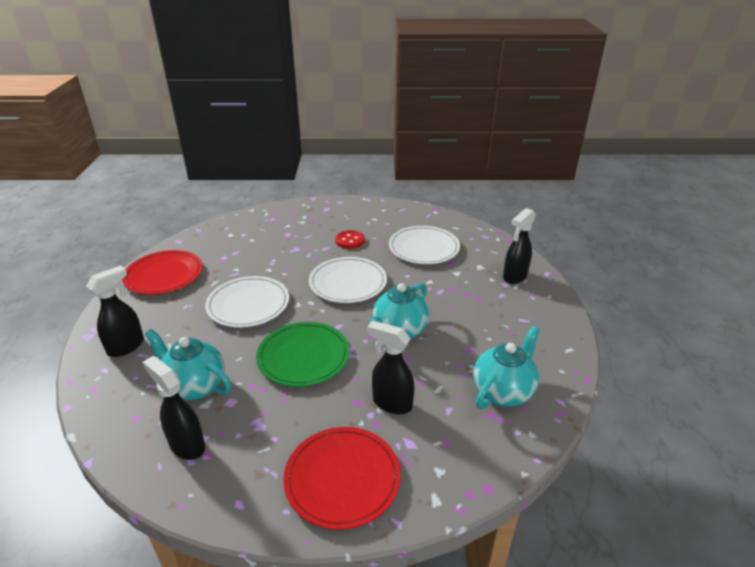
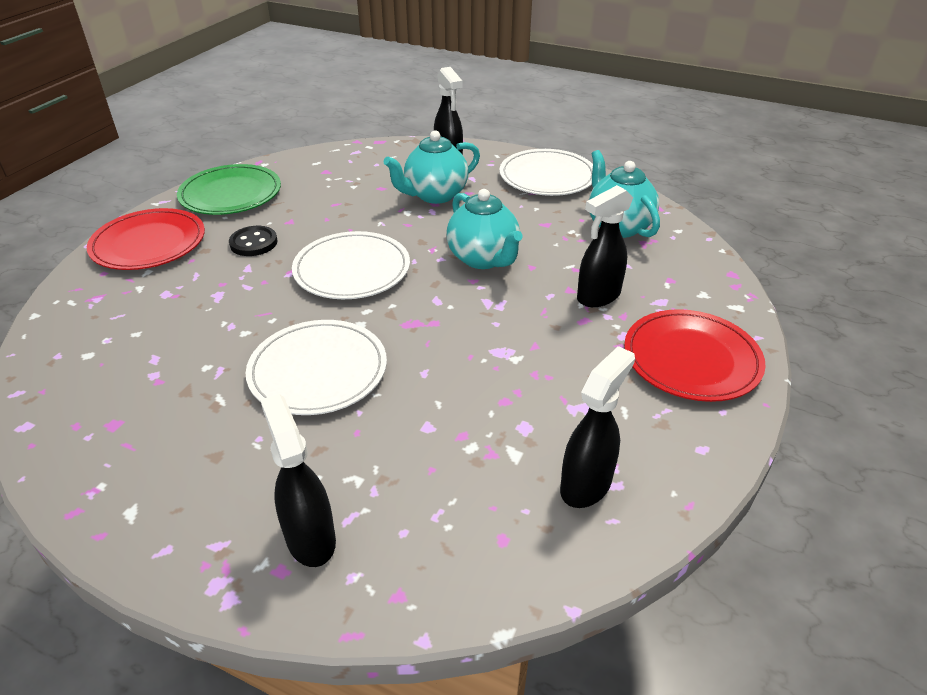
camera: 65 degrees left, 5 degrees up
red plate [122,250,203,295] -> red plate moved to [87,208,205,270]
black spray bottle [142,356,205,460] -> black spray bottle turned 150 degrees clockwise [560,346,635,508]
turquoise teapot [145,329,232,400] -> turquoise teapot moved to [383,130,480,204]
green plate [256,322,350,387] -> green plate moved to [177,164,281,215]
red button [335,230,365,249] -> black button [229,226,278,256]
white plate [389,226,460,264] -> white plate moved to [499,149,593,196]

